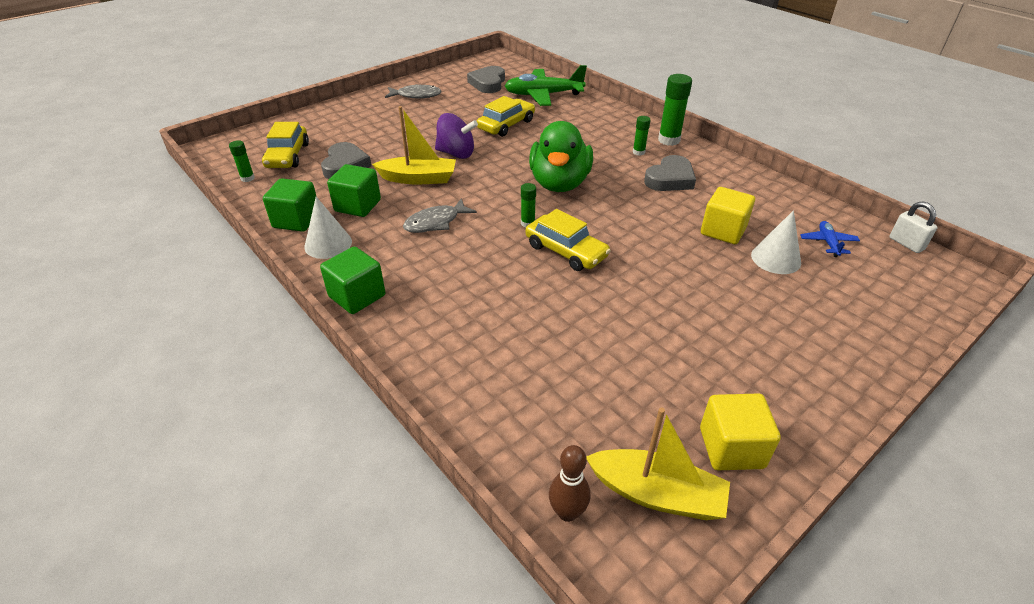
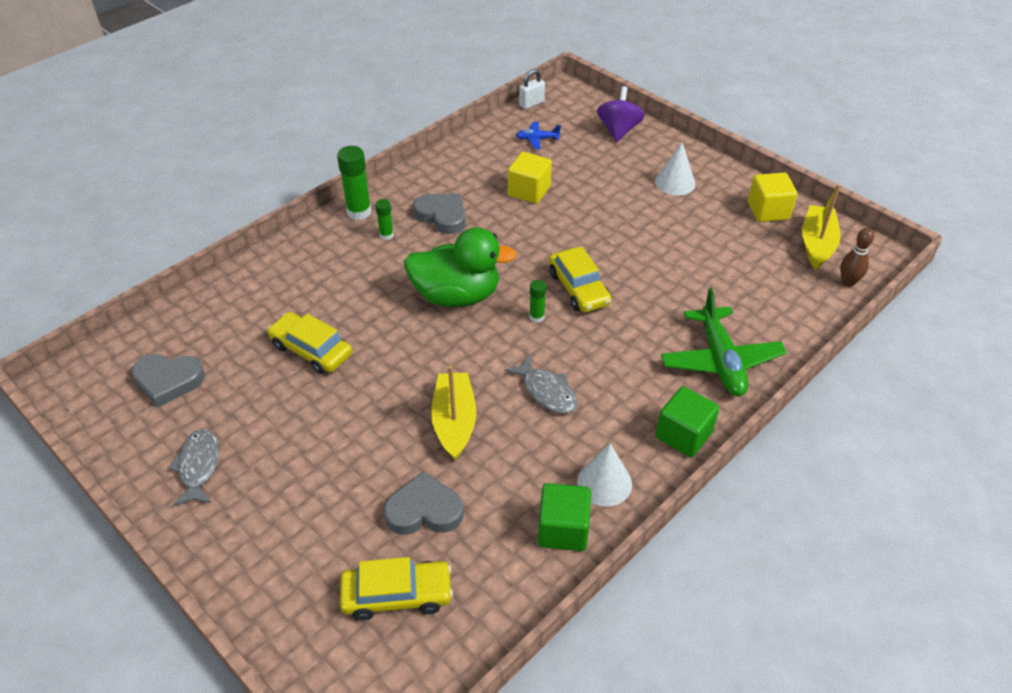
camera: 95 degrees left, 5 degrees up
green glue stick [229,140,255,182] -> none
green cube [327,164,381,217] -> none
purple spinning top [435,113,478,159] -> purple spinning top moved to [597,86,645,142]
green plane [505,65,587,106] -> green plane moved to [661,288,787,396]
yellow car [525,209,611,271] -> yellow car turned 120 degrees clockwise [549,247,612,313]
white cone [751,210,801,274] -> white cone moved to [655,142,696,195]

